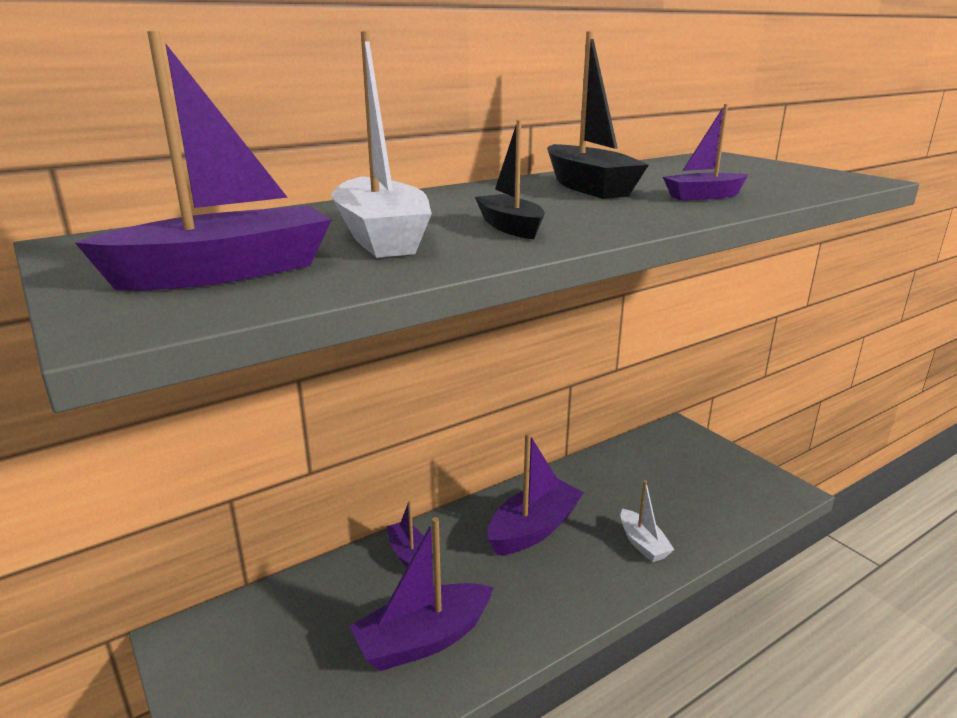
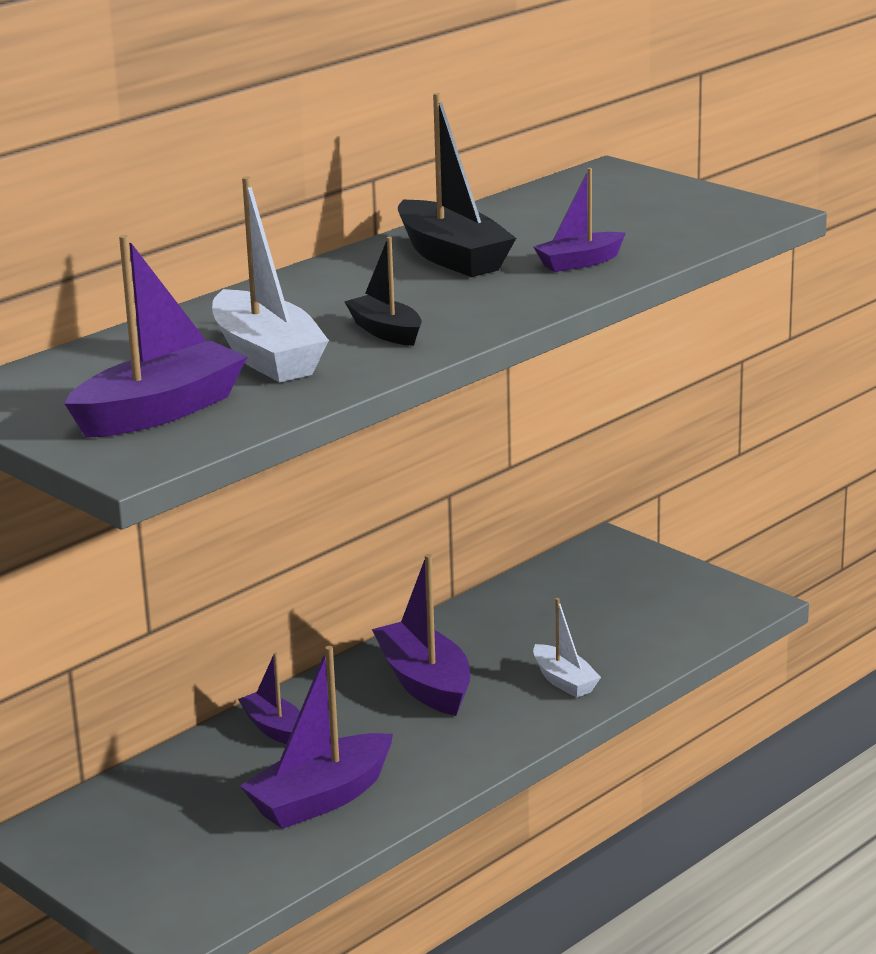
camera: 10 degrees left, 0 degrees up
purple boat [487,433,584,555] -> purple boat turned 60 degrees counterclockwise [372,554,470,716]

